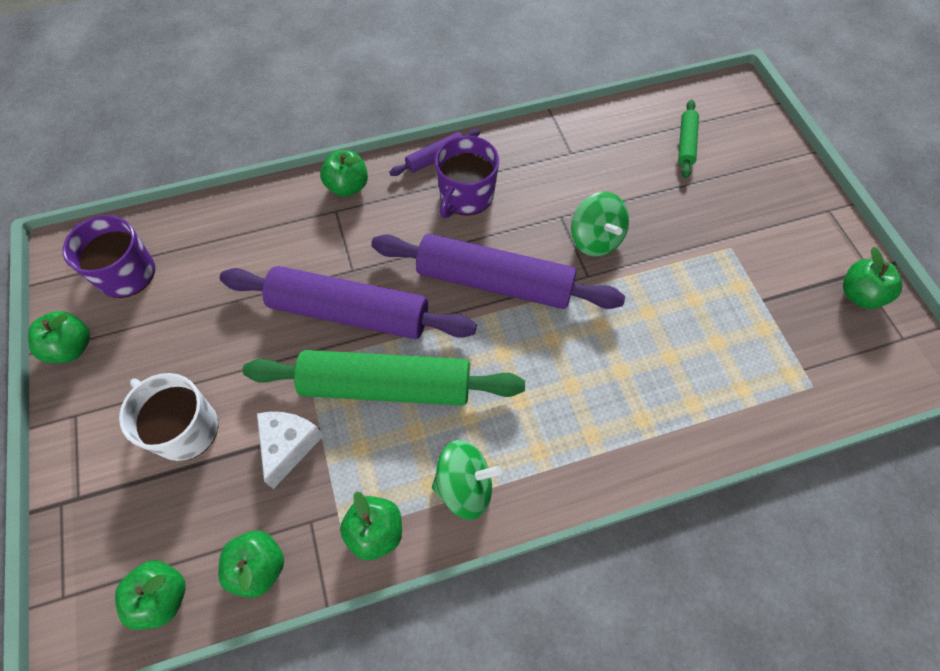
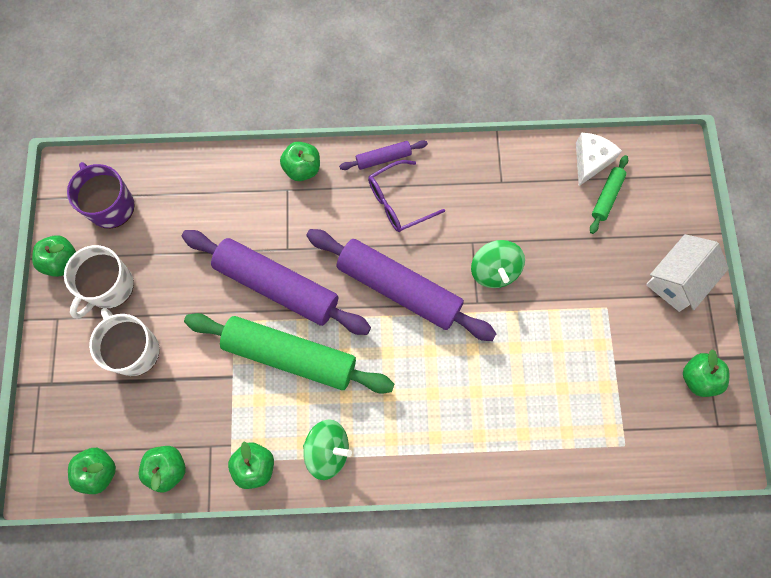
camera: 15 degrees right, 10 degrees up
white cheese [257,412,323,489] -> white cheese moved to [576,132,622,186]
purple mug [435,136,499,218] -> purple glasses [368,160,445,232]
none -> white mug [64,245,134,318]
none -> white house [646,234,729,312]

